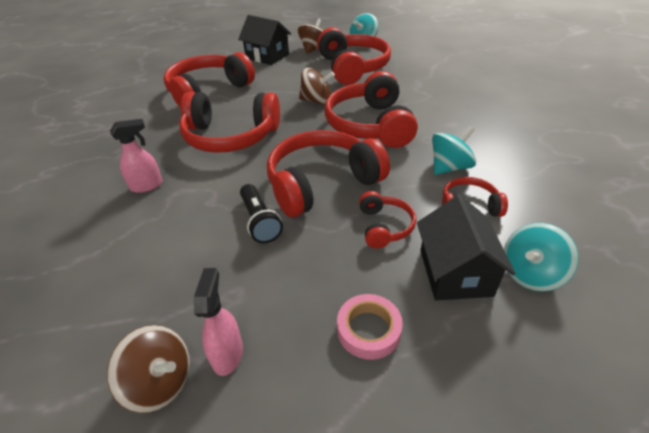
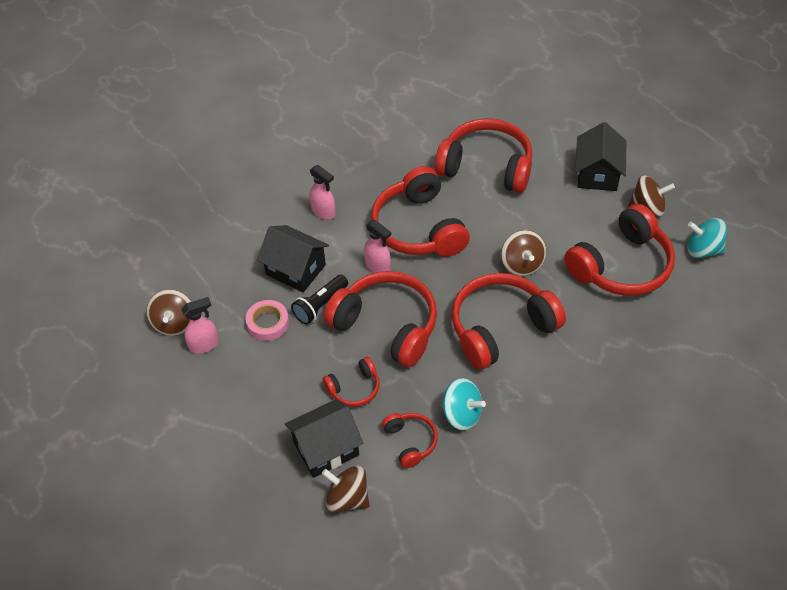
camera: 65 degrees right, 10 degrees up
pink tape [337,294,403,360] -> pink tape moved to [245,300,289,341]
turquoise spinning top [504,223,578,292] -> brown spinning top [322,465,370,512]
none -> black house [257,225,329,292]
none -> pink spray bottle [364,220,391,273]

